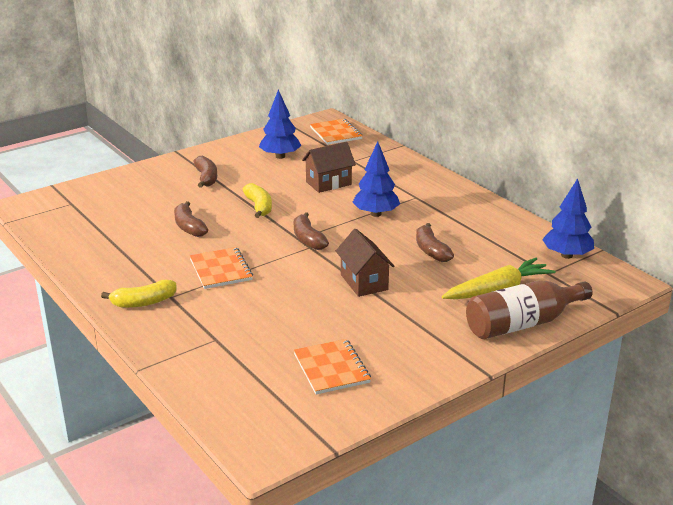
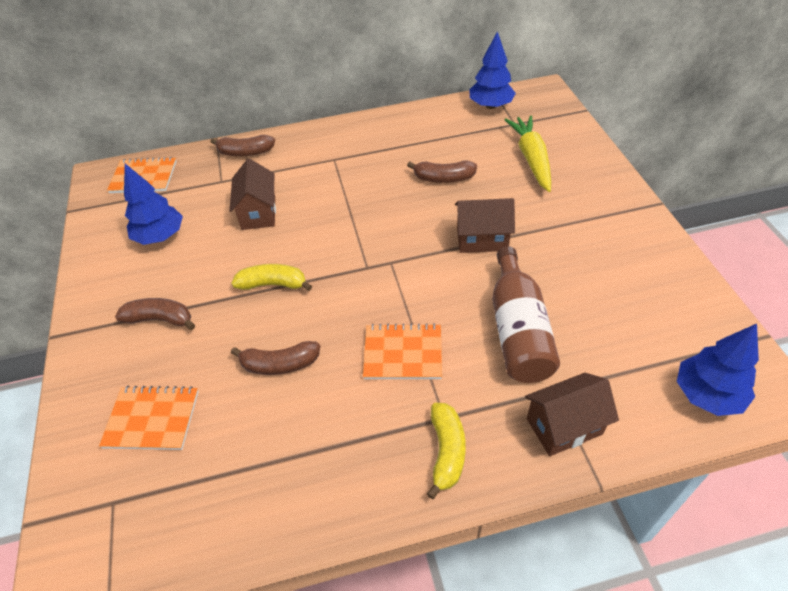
camera: 65 degrees left, 20 degrees up
brown banana [294,212,329,250] -> brown banana moved to [211,135,275,156]
orange notebook [294,339,371,394] -> orange notebook moved to [99,386,199,450]
blue tree [352,141,400,217] -> blue tree moved to [677,324,759,416]
brown bottle [466,280,593,339] -> brown bottle moved to [492,246,560,383]
none -> brown house [525,373,619,456]

